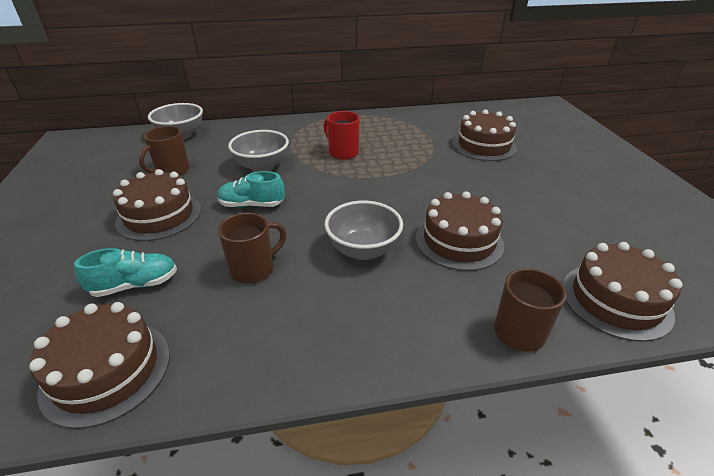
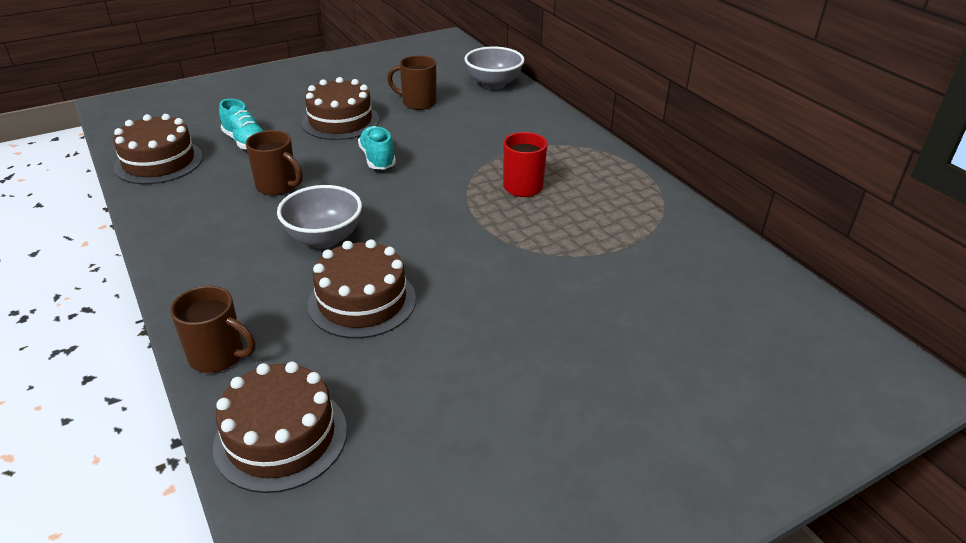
camera: 70 degrees right, 0 degrees up
grey bowl [228,130,289,172] -> none
brown cake [452,109,517,161] -> none

